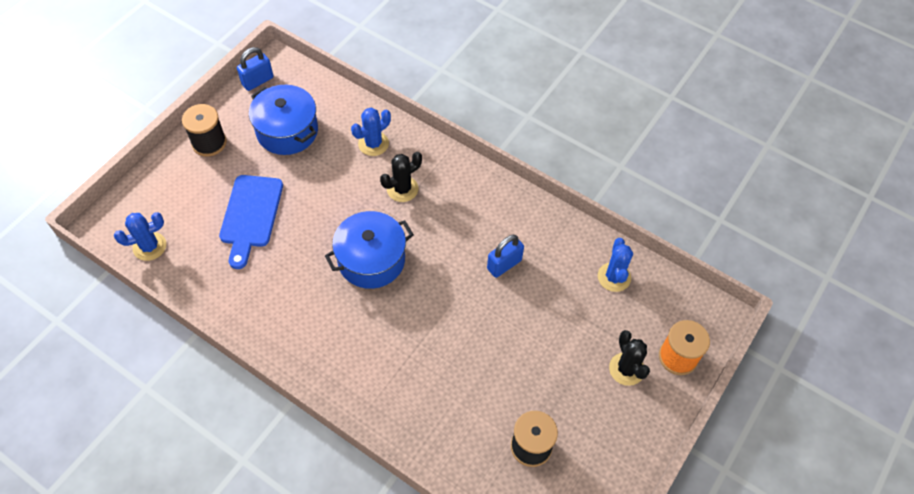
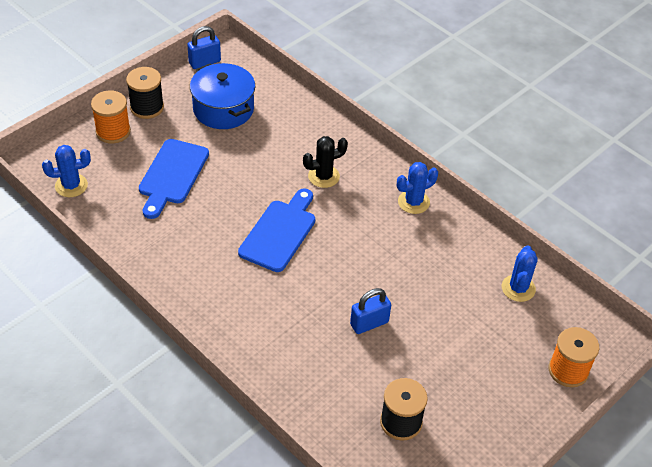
camera: 10 degrees right, 10 degrees down
blue pot [325,211,414,289] -> blue cutting board [238,188,315,272]
blue cactus [351,108,391,156] -> blue cactus moved to [397,162,438,214]
blue padlock [487,235,524,278] -> blue padlock moved to [350,288,391,334]
black cactus [609,330,650,386] -> none
none -> orange spool [91,90,131,144]

